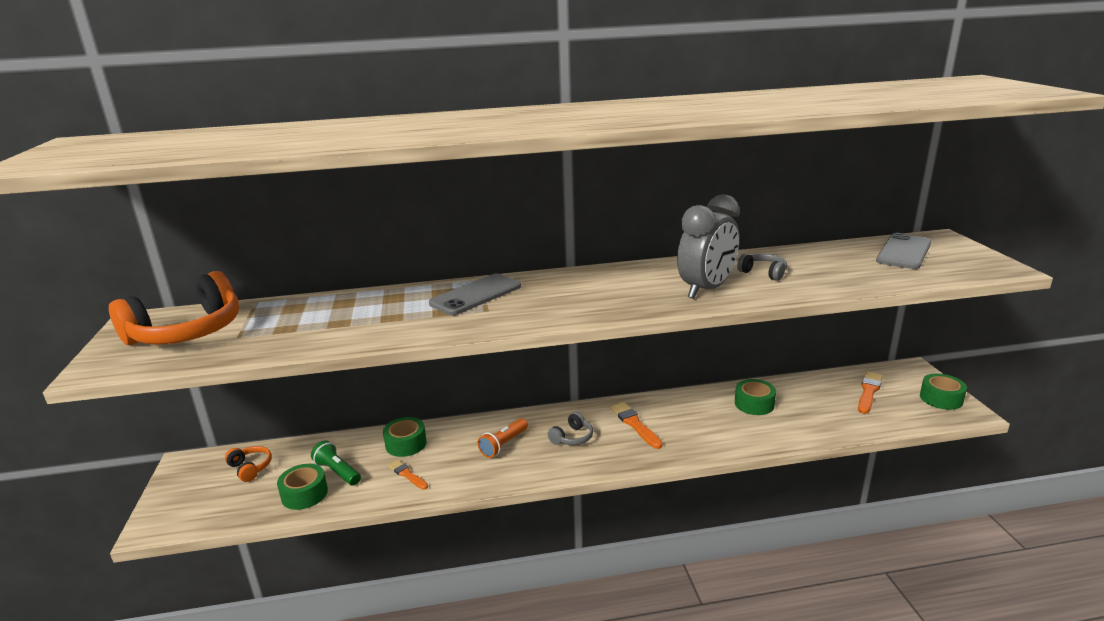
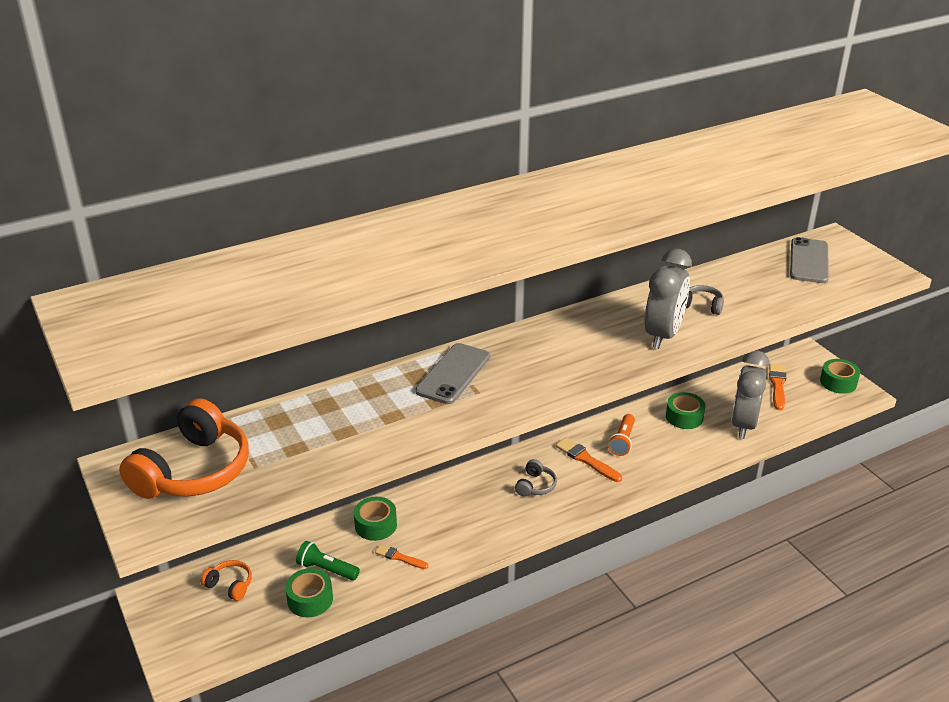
camera: 20 degrees left, 10 degrees up
orange flashlight [477,418,528,458] -> orange flashlight moved to [608,414,635,456]
none -> grey clock [731,350,770,439]

